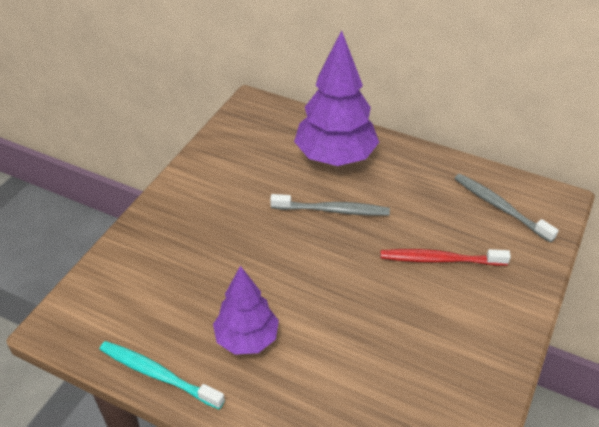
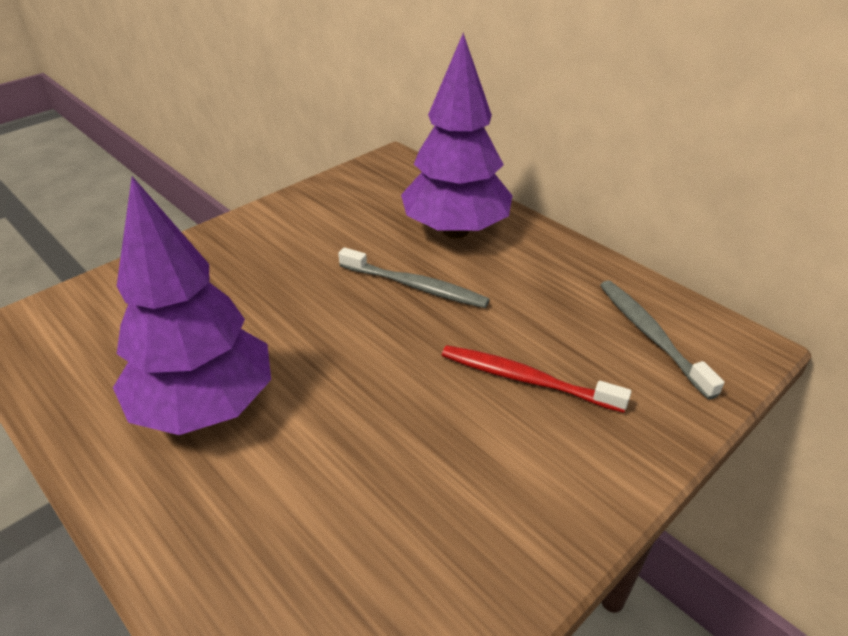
camera: 20 degrees right, 5 degrees down
turquoise toothbrush [99,341,225,409] -> none
purple tree [213,266,279,355] -> purple tree [113,176,271,435], size x1.60

